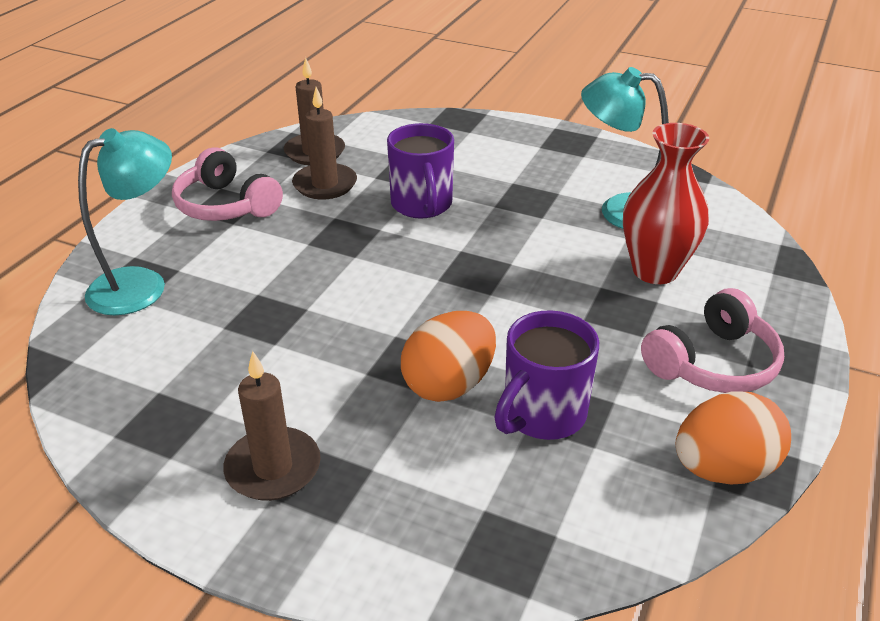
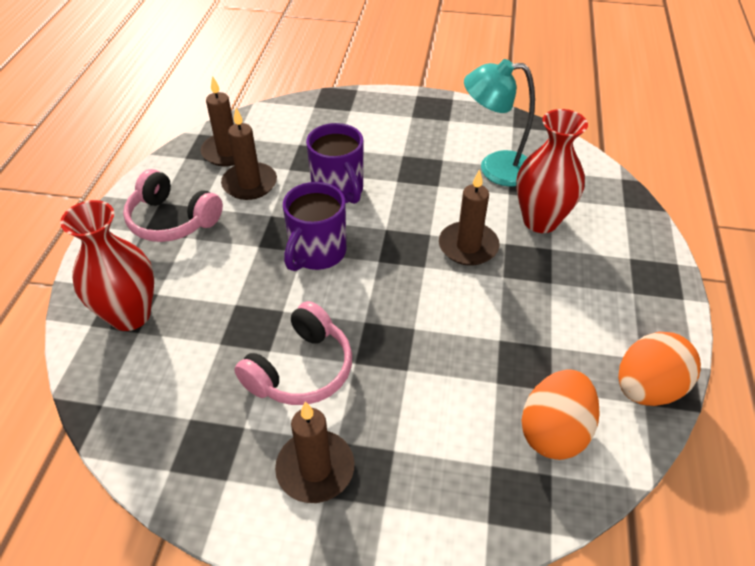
camera: 15 degrees left, 10 degrees up
turquoise lamp [78,128,172,315] -> red vase [60,200,154,331]
orange egg [401,311,496,402] -> orange egg moved to [521,369,600,460]
purple mug [494,310,599,440] -> purple mug moved to [283,182,346,271]
pink headphones [641,288,784,393] -> pink headphones moved to [234,301,352,405]
none -> brown candle [439,169,500,266]

